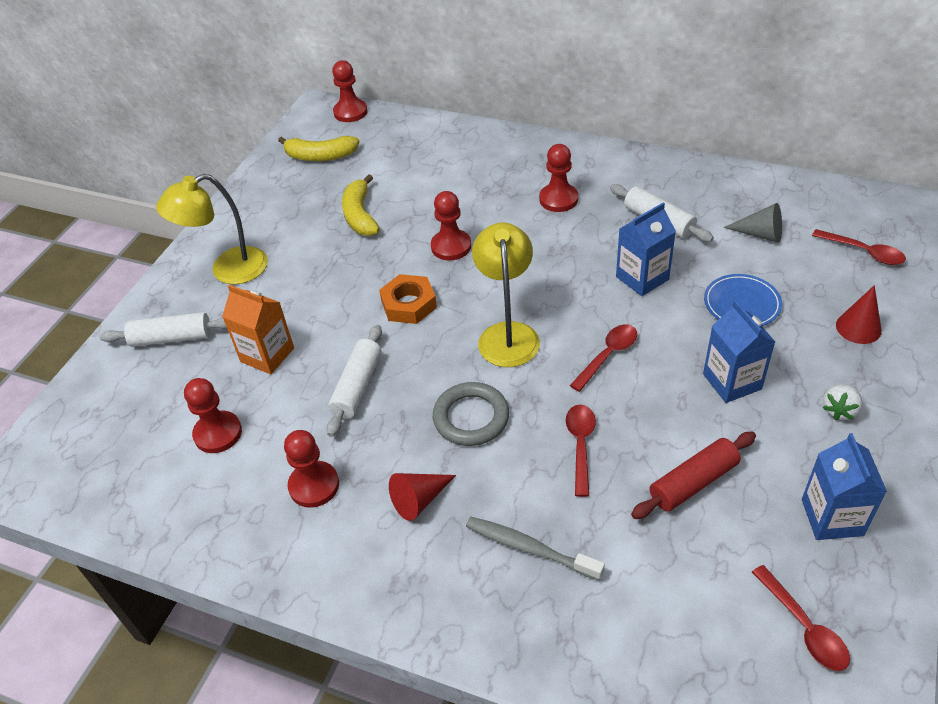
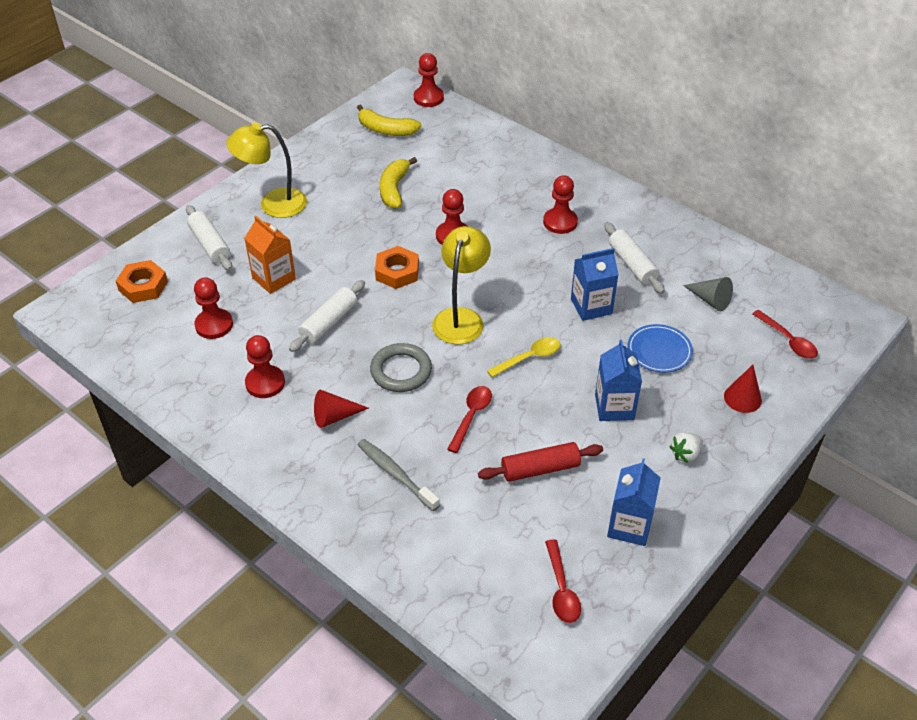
camera: 15 degrees right, 0 degrees up
white rolling pin [100,312,227,347] -> white rolling pin turned 45 degrees clockwise [186,205,232,271]
red spoon [570,325,637,392] -> yellow spoon [487,337,560,377]
none -> orange nut [116,260,168,303]

